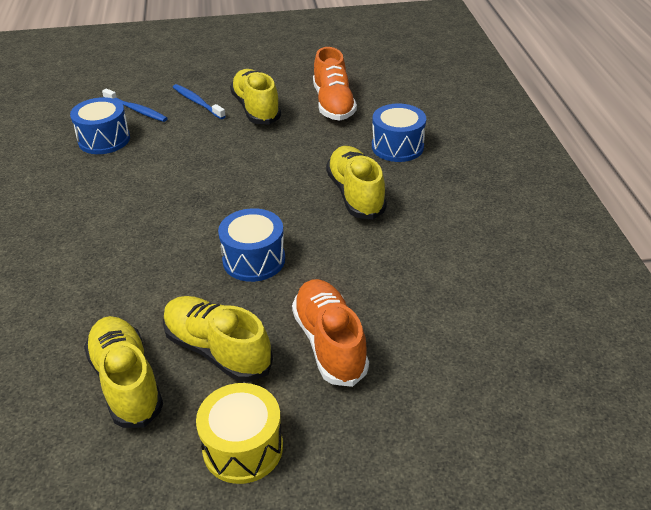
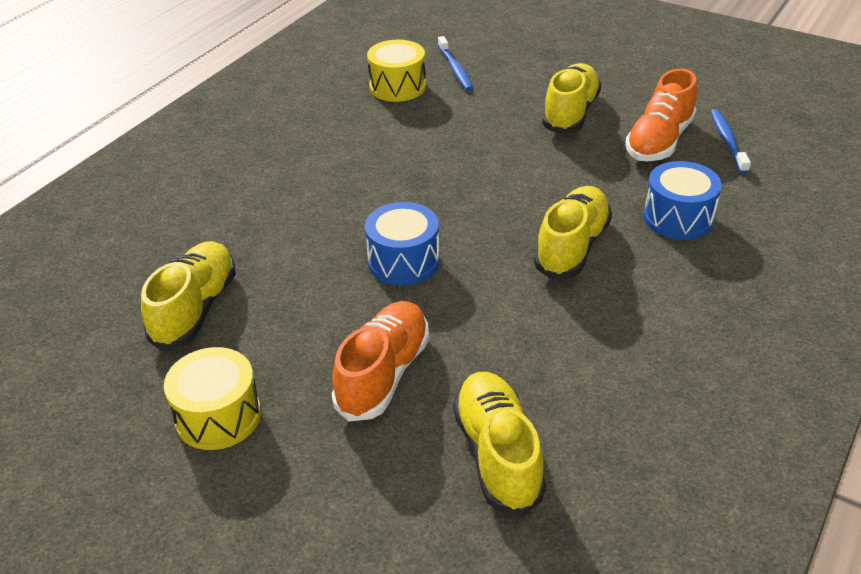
camera: 40 degrees right, 0 degrees up
blue drum [70,97,130,154] -> yellow drum [367,40,426,102]
yellow shoe [163,296,273,382] -> yellow shoe moved to [453,372,546,516]
blue toothbrush [173,84,226,119] -> blue toothbrush moved to [710,109,751,173]

